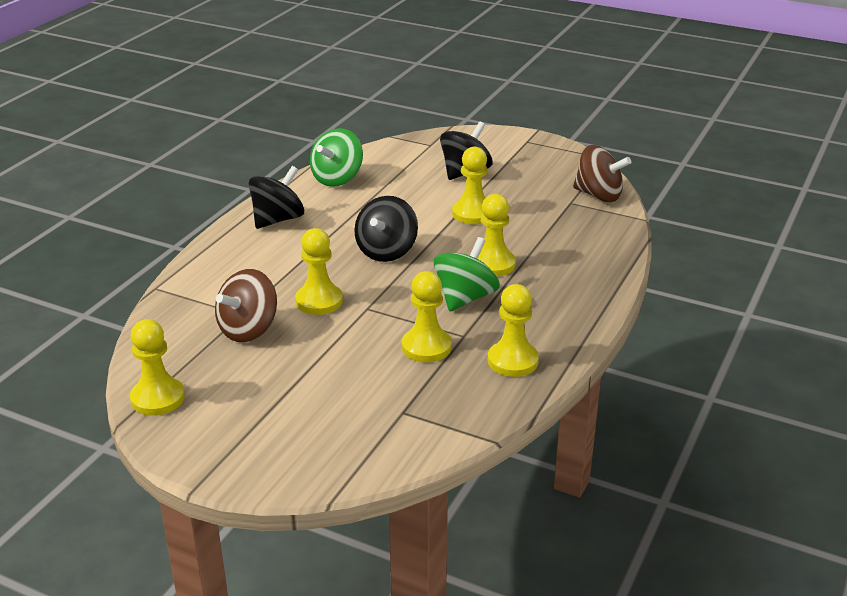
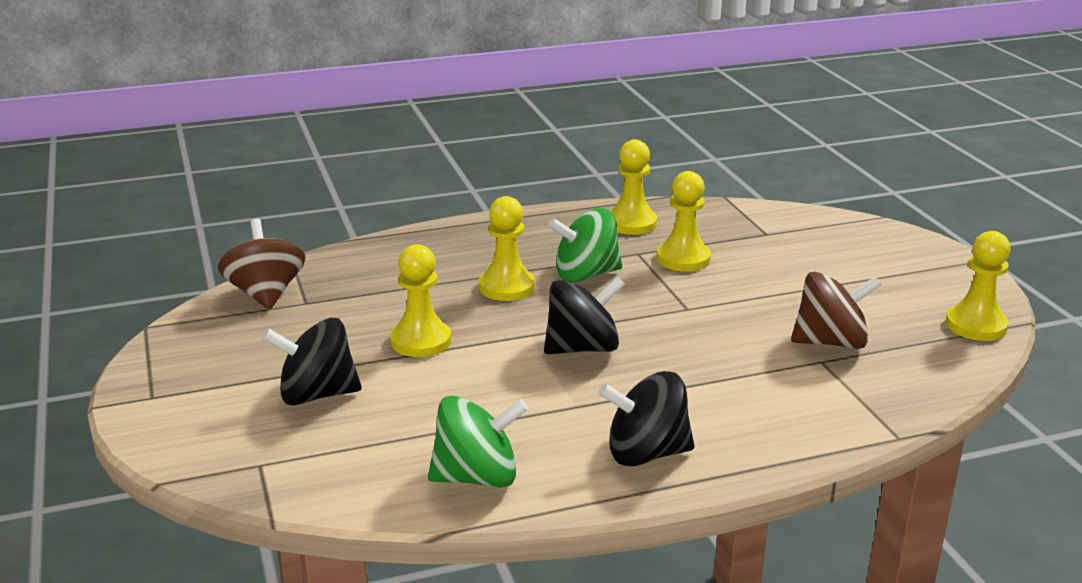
camera: 135 degrees left, 5 degrees down
yellow pawn [295,228,343,315] -> none

